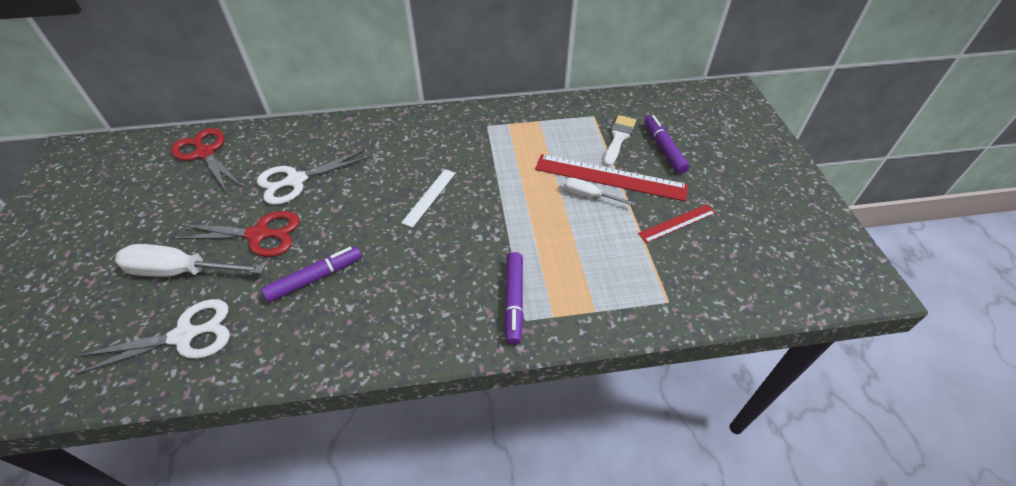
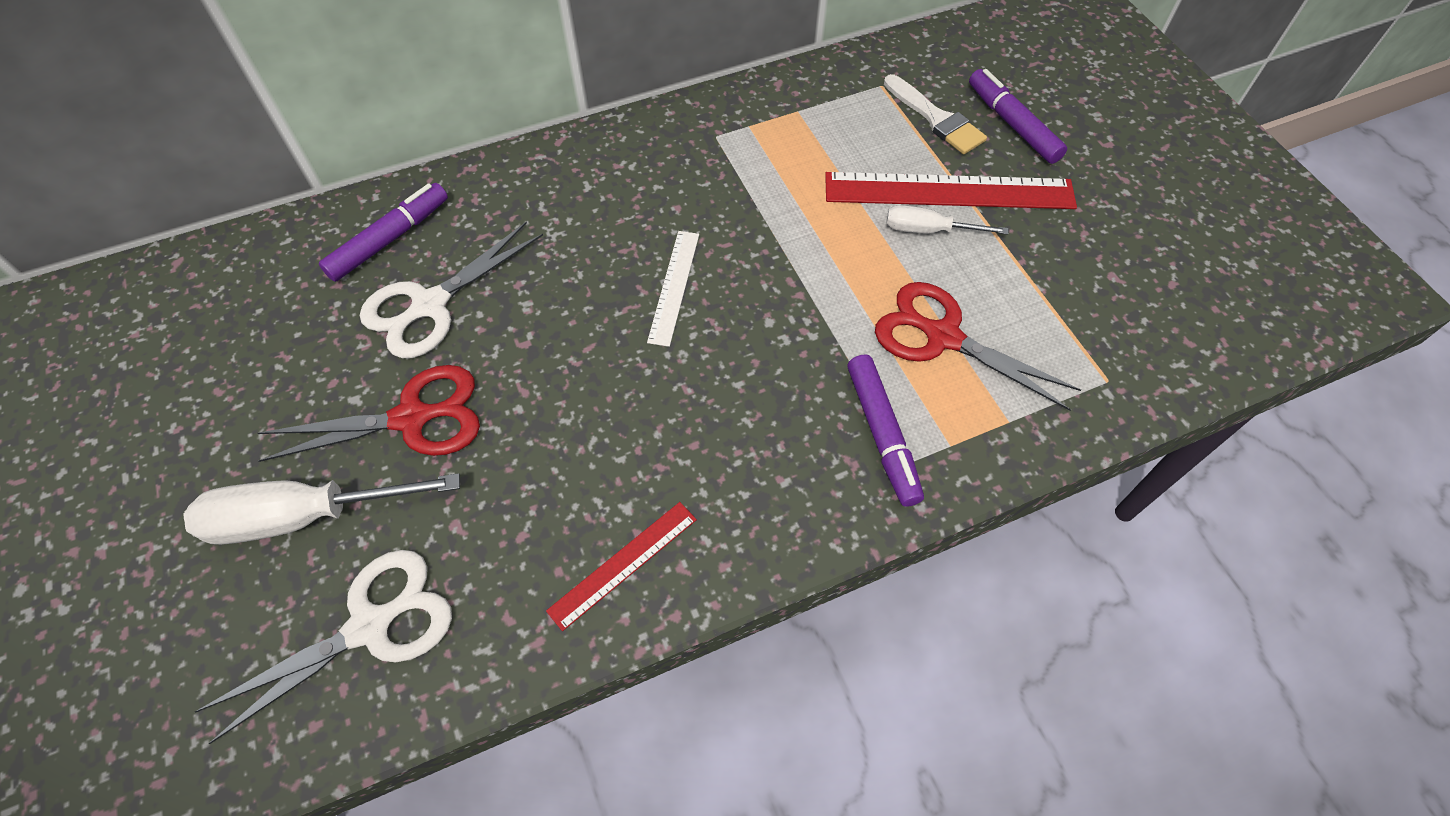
camera: 15 degrees left, 10 degrees up
red scissors [171,128,243,193] -> red scissors moved to [875,282,1081,411]
purple marker [261,246,362,302] -> purple marker moved to [319,183,448,282]
white brush [603,115,636,167] -> white brush turned 135 degrees clockwise [884,74,987,154]
red ruler [638,204,716,243] -> red ruler moved to [546,502,697,631]

